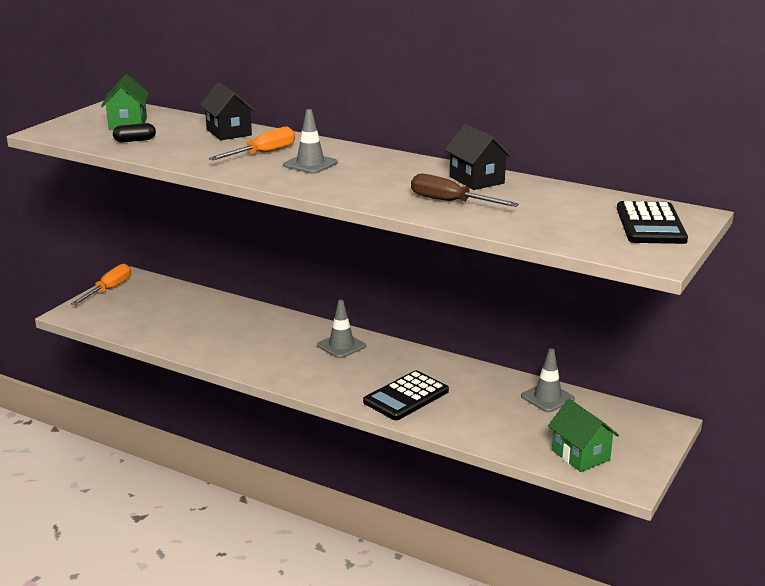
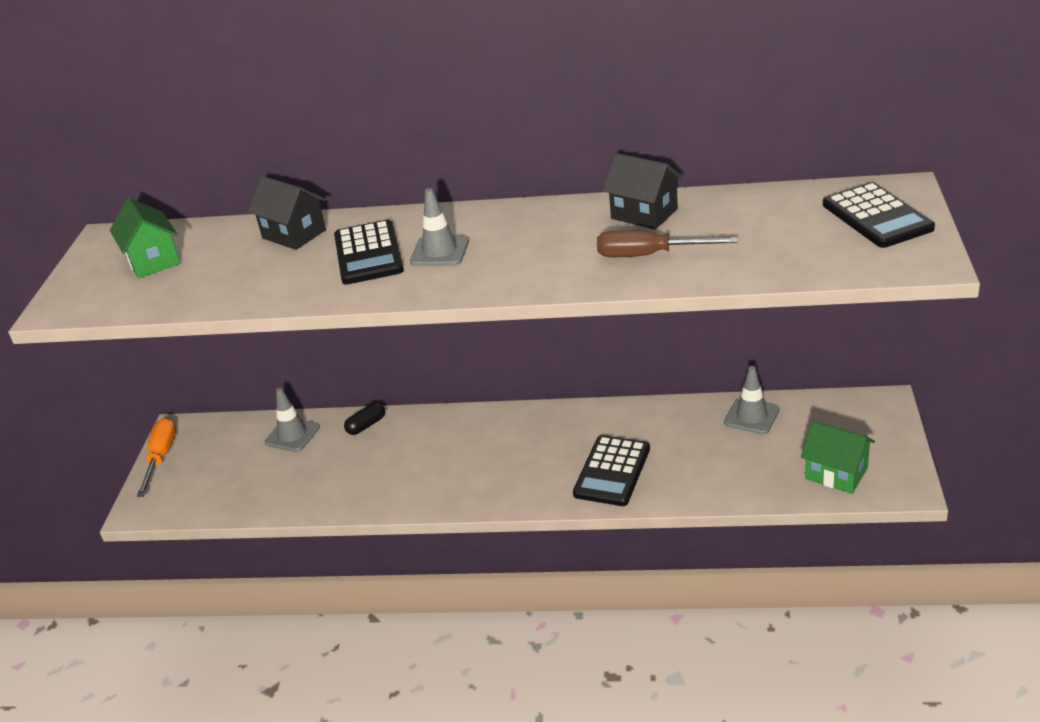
camera: 20 degrees left, 10 degrees up
black capsule [113,123,156,142] -> black capsule moved to [344,403,385,435]
orange screwdriver [209,127,295,160] -> black calculator [334,220,404,285]
grey traffic cone [317,300,366,358] -> grey traffic cone moved to [265,388,320,452]

